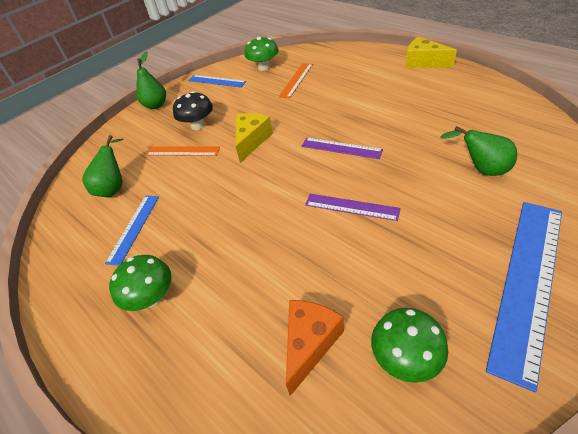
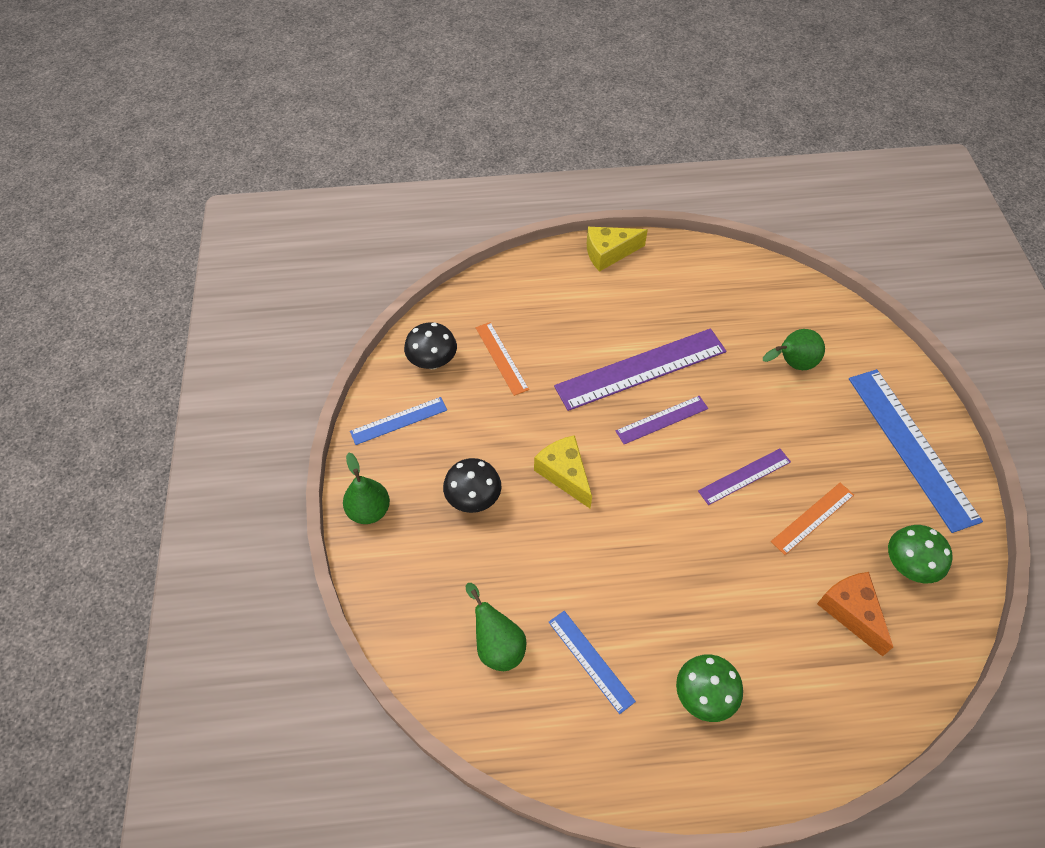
camera: 55 degrees left, 10 degrees up
orange ruler [146,147,220,156] -> orange ruler moved to [771,483,854,555]
green mushroom [245,37,279,71] -> black mushroom [404,322,457,369]
none -> purple ruler [554,328,726,411]

